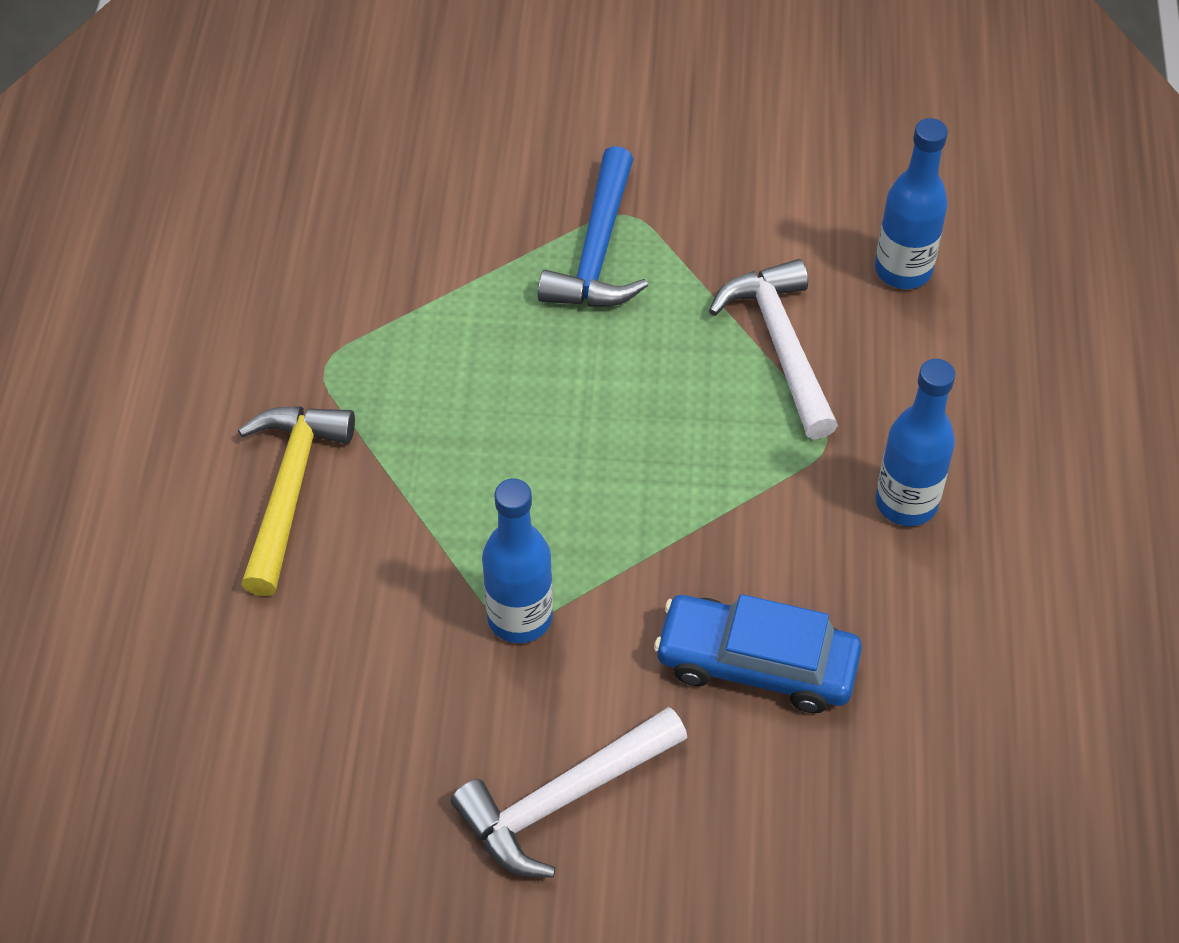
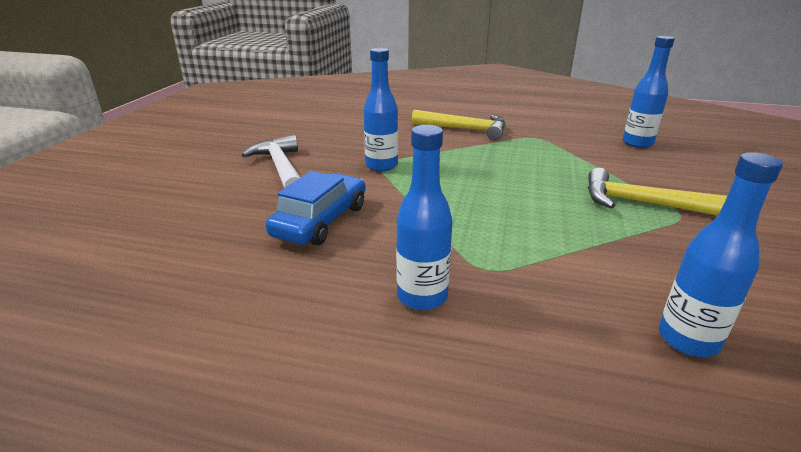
camera: 100 degrees right, 25 degrees down
blue hammer [538,146,648,307] -> yellow hammer [588,168,727,216]
white hammer [709,259,838,440] -> none
none -> blue bottle [623,36,675,148]

